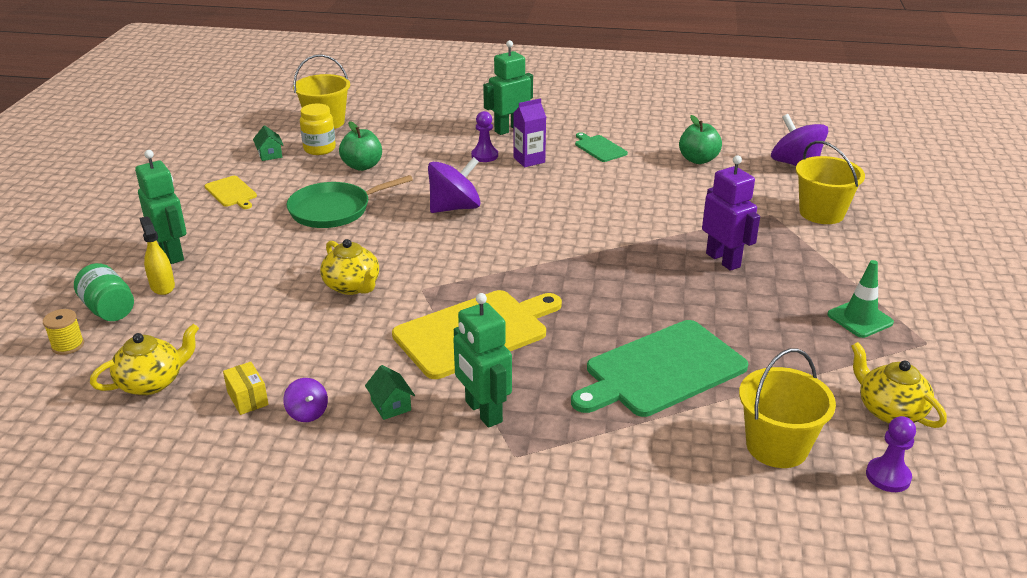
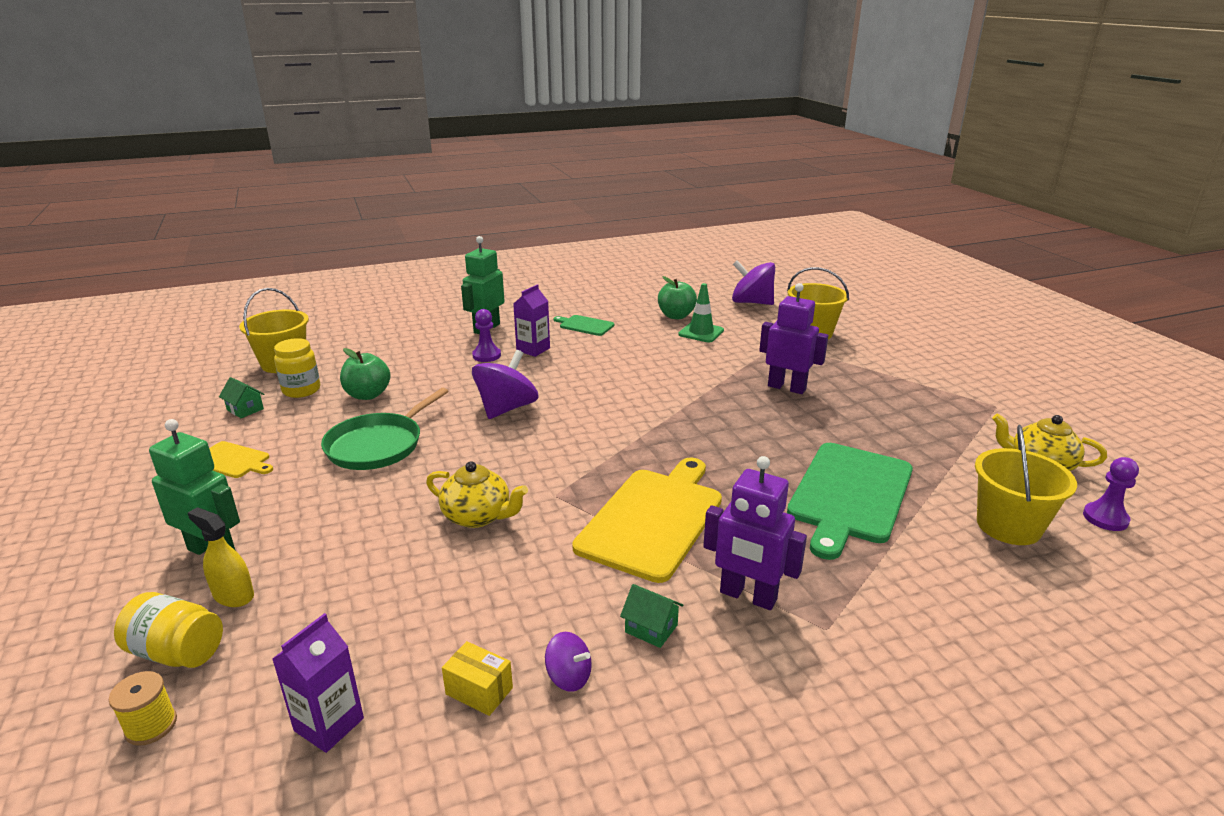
camera: 30 degrees left, 5 degrees down
green jar [74,263,134,321] -> yellow jar [114,592,223,668]
yellow teapot [90,324,199,395] -> purple carton [272,613,364,753]
green robot [453,293,512,428] -> purple robot [703,456,807,610]
green traffic cone [827,260,894,338] -> green traffic cone moved to [678,283,724,342]

